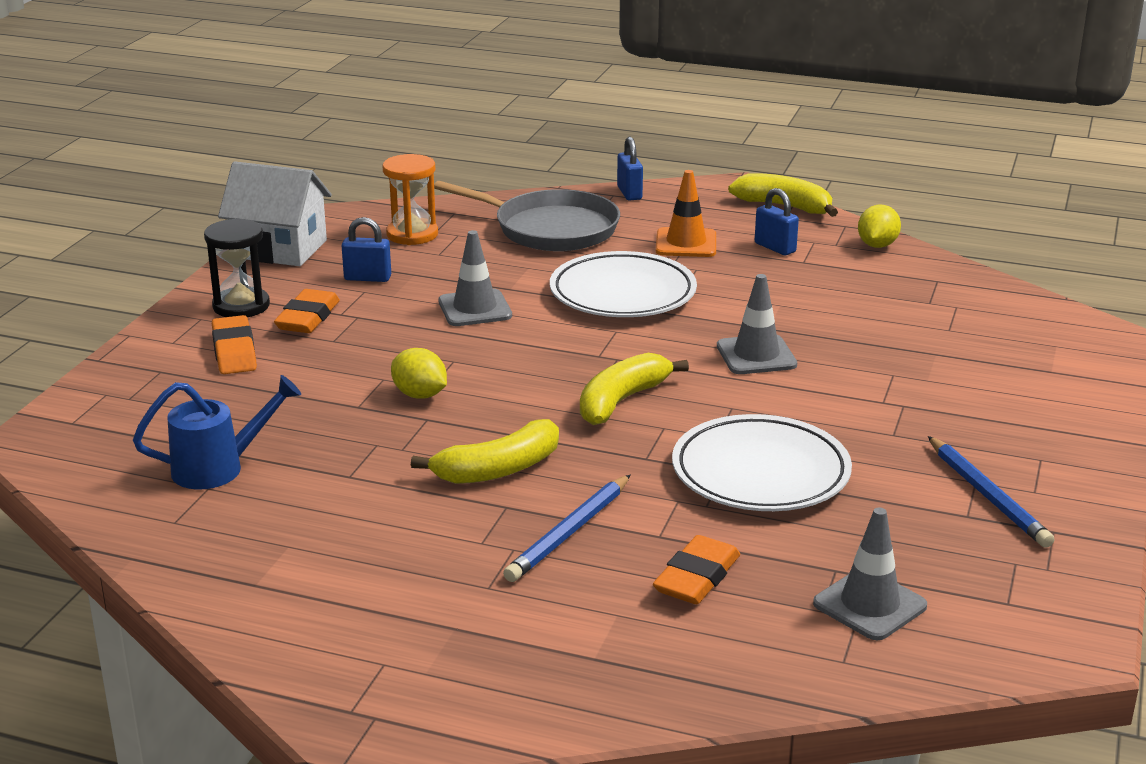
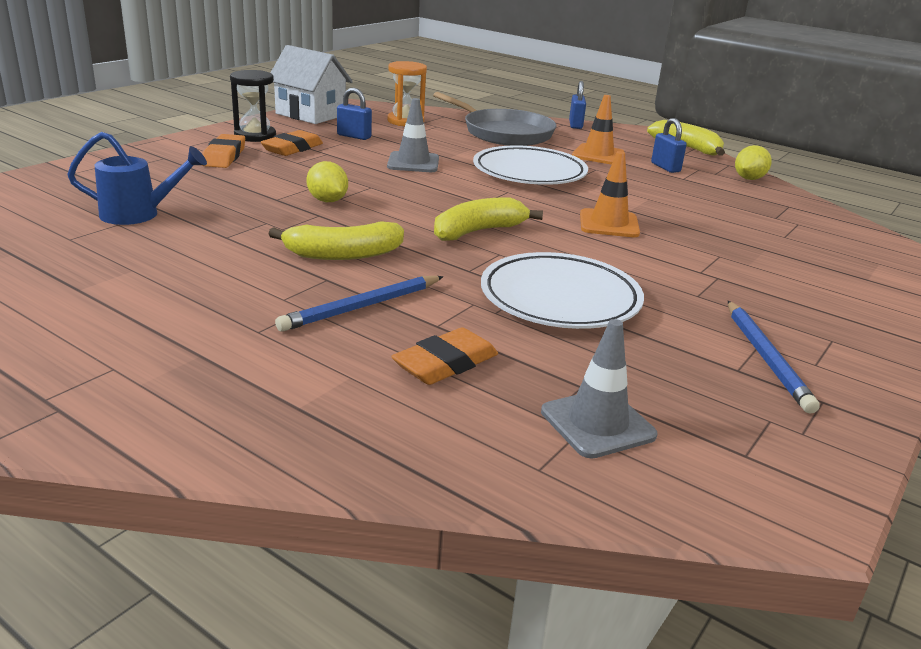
camera: 15 degrees right, 0 degrees up
grey traffic cone [717,274,797,374] -> orange traffic cone [580,151,640,237]

